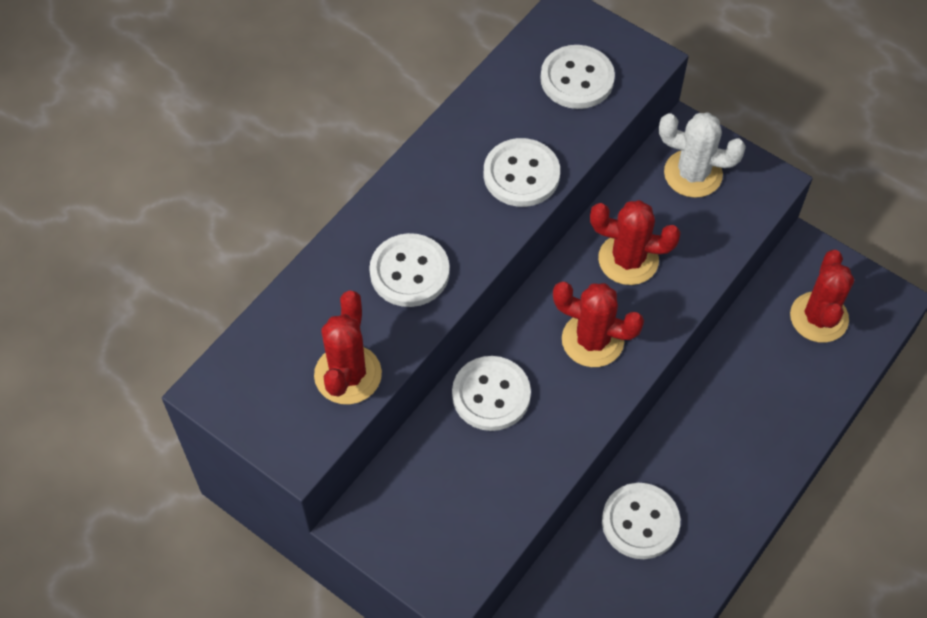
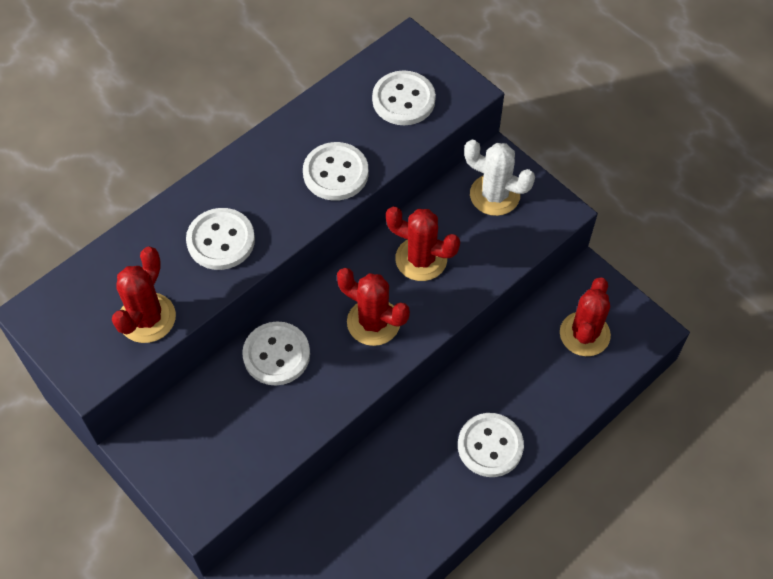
camera: 10 degrees right, 0 degrees up
white button [602,483,680,559] -> white button moved to [458,413,524,477]

